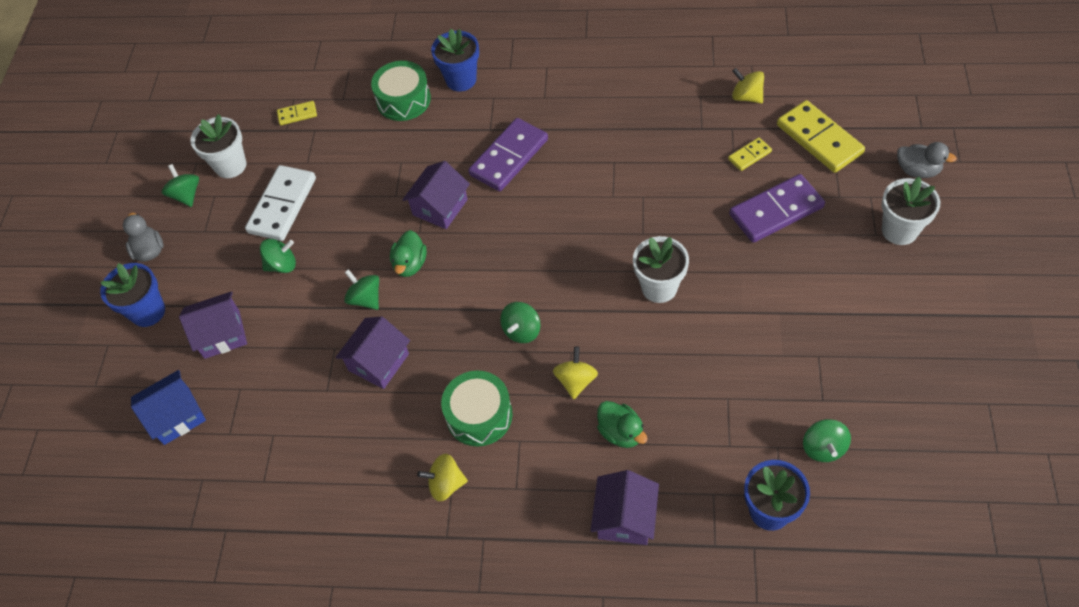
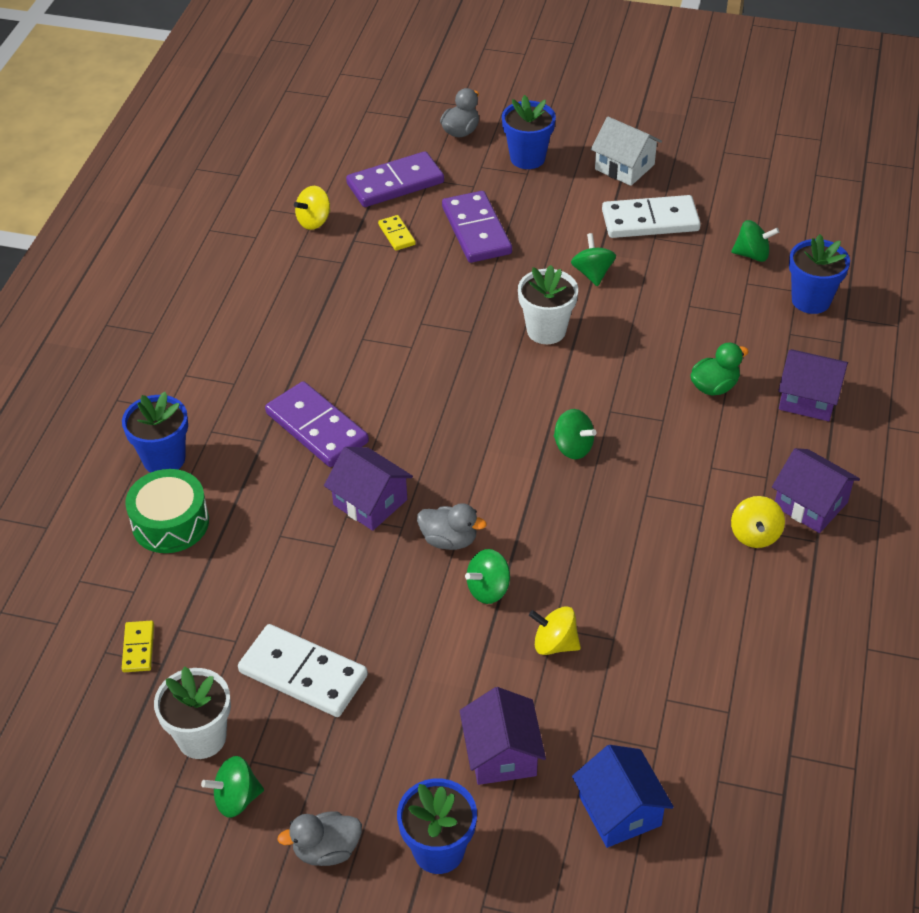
camera: 85 degrees left, 10 degrees down
green spinning top [260,239,296,273] -> green spinning top moved to [571,233,616,287]
purple house [336,316,410,389] -> purple house moved to [772,448,860,533]
green duck [390,230,427,277] -> grey duck [417,503,487,550]
green drum [441,371,513,446] -> none
yellow spinning top [553,346,598,399] -> yellow spinning top moved to [529,606,581,655]
yellow domino [777,100,865,173] -> purple domino [346,151,444,207]
white flower pot [882,177,940,245] -> blue flower pot [502,95,556,169]
none -> white house [591,117,662,186]
none -> white domino [602,195,701,238]

